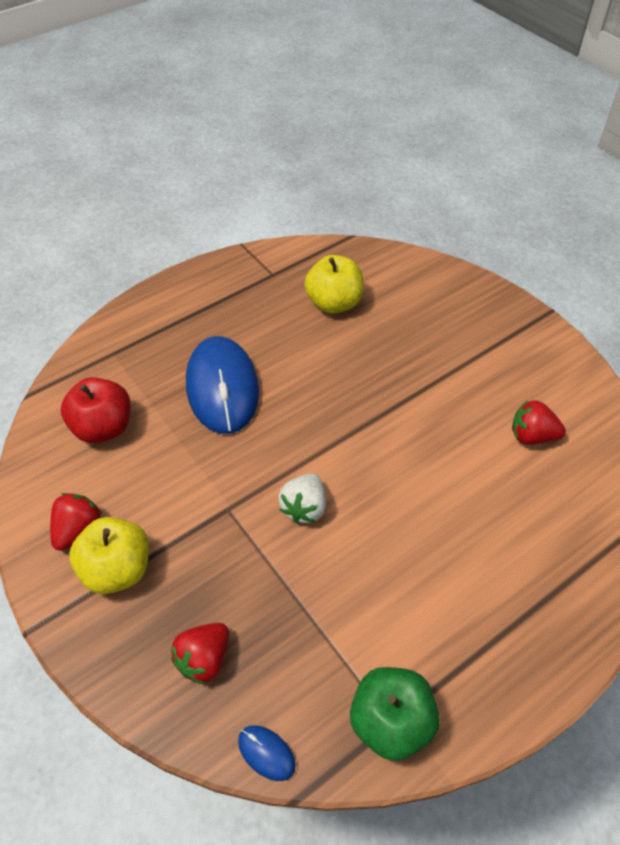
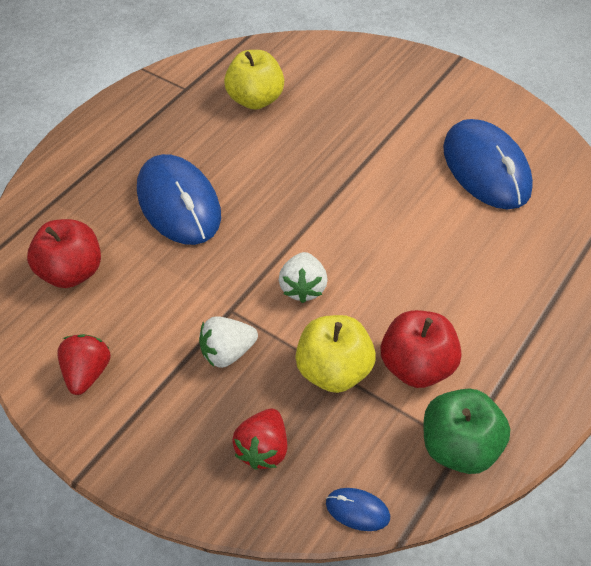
camera: 15 degrees left, 0 degrees up
yellow apple [69,517,149,594] -> yellow apple moved to [295,315,376,393]
red strawberry [512,400,566,445] -> blue mouse [443,119,533,209]
none -> white strawberry [199,316,258,368]
none -> red apple [381,310,462,388]

